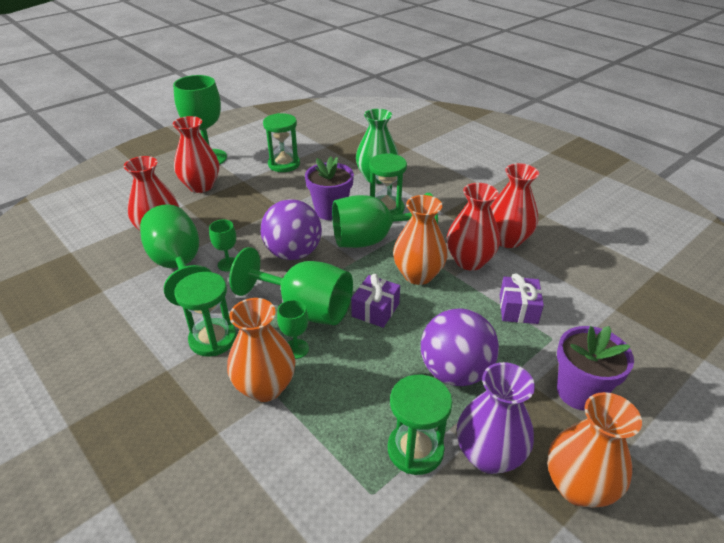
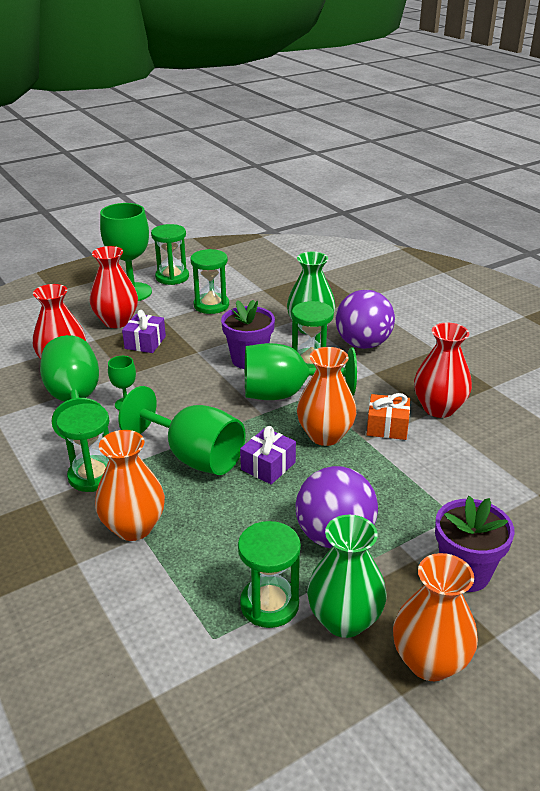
camera: 10 degrees right, 5 degrees down
purple ball [261,199,322,260] -> purple ball moved to [336,290,395,349]
green goblet [277,300,309,359] -> none
red vase [447,183,500,271] -> orange gift [367,393,410,440]
purple vase [457,362,535,474] -> green vase [307,515,386,638]
purple gift [500,274,544,324] -> purple gift moved to [122,310,166,353]
none -> green hourglass [151,224,189,285]

